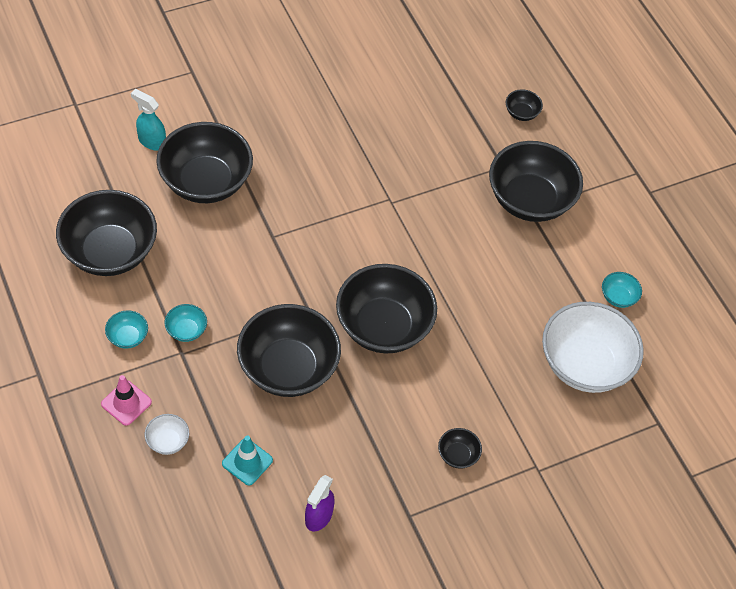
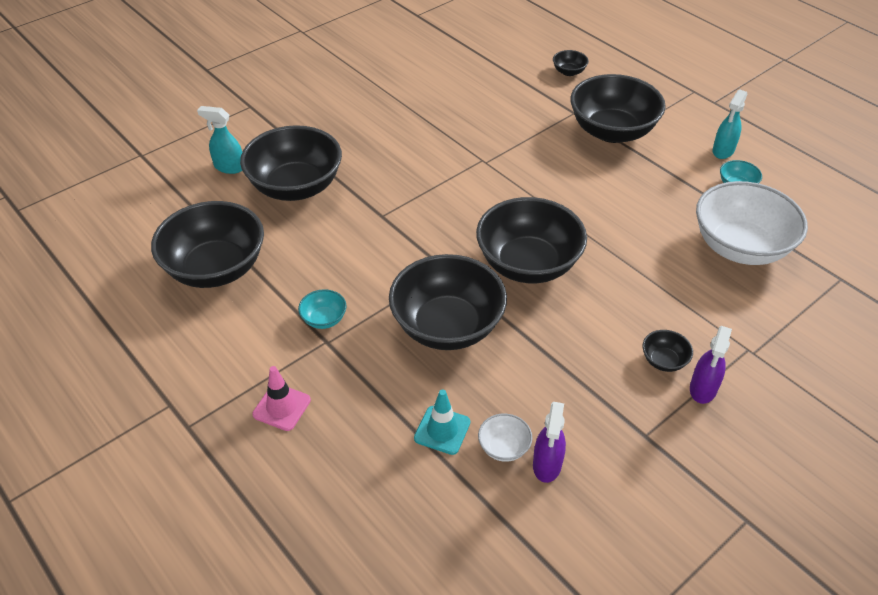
camera: 10 degrees left, 10 degrees down
turquoise bowl [105,310,148,349] -> none
white bowl [145,414,189,455] -> white bowl moved to [478,414,532,462]
none -> purple spray bottle [690,326,732,404]
none -> turquoise spray bottle [712,89,747,159]

